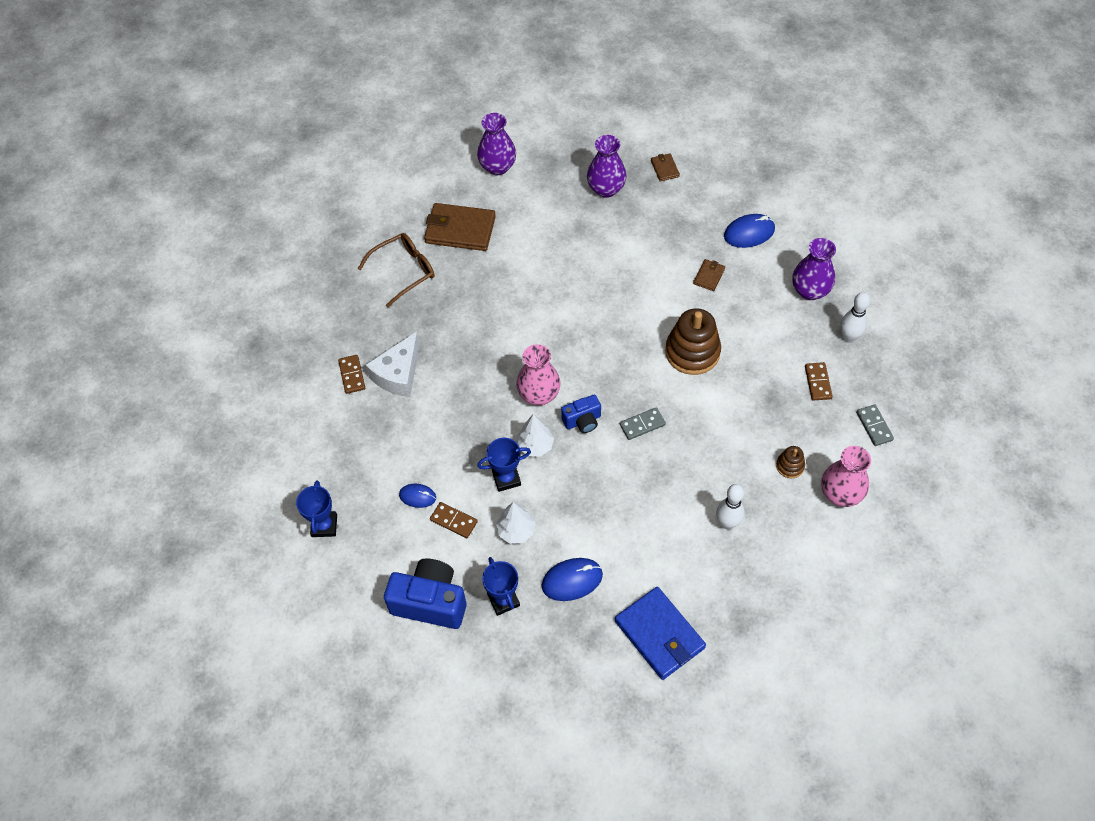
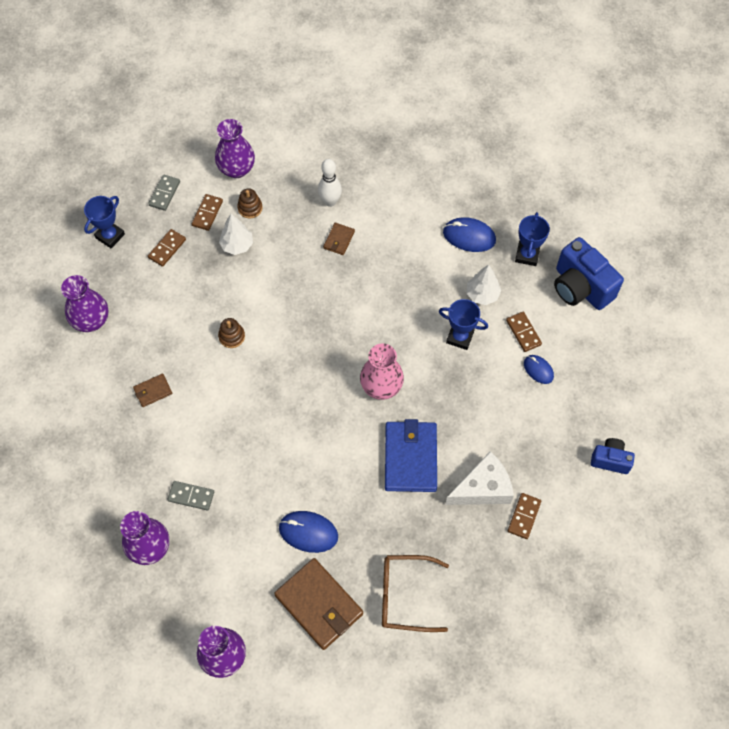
camera: 145 degrees left, 5 degrees up
blue trophy [296,480,337,537] -> blue trophy moved to [84,196,125,248]
white tree [517,414,554,457] -> white tree moved to [219,214,253,255]
blue camera [561,395,601,433] -> blue camera moved to [591,438,635,474]
blue wallet [615,587,706,680] -> blue wallet moved to [385,419,437,492]
grey domino [620,407,666,440] -> grey domino moved to [167,481,214,510]
brown wallet [651,153,680,182] -> brown wallet moved to [323,223,355,255]
brown stacking toy [665,308,721,375] -> brown stacking toy [218,318,245,348], size x0.48
blue mouse [724,214,775,248] -> blue mouse moved to [279,511,338,553]
pink vase [821,446,871,507] -> purple vase [215,119,255,178]
white bowling pin [840,292,870,343] -> none
none -> brown domino [192,194,223,231]

